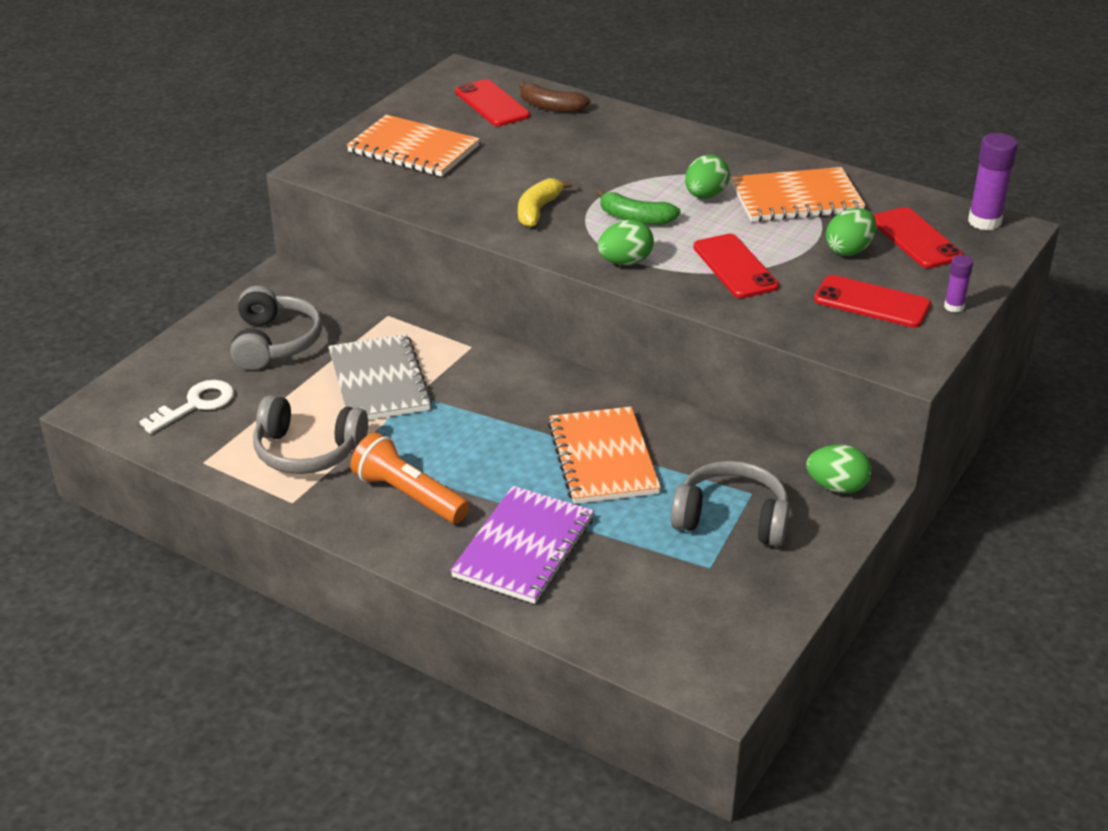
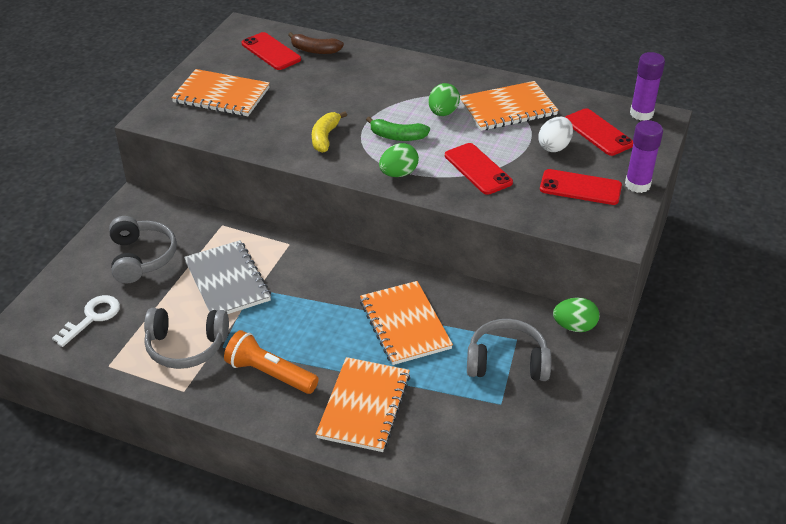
camera: 10 degrees left, 5 degrees up
purple notebook [450,486,594,604] -> orange notebook [316,357,410,452]
green egg [826,208,876,256] -> white egg [538,117,573,152]
purple glue stick [944,255,973,313] -> purple glue stick [625,120,663,193], size x1.78

